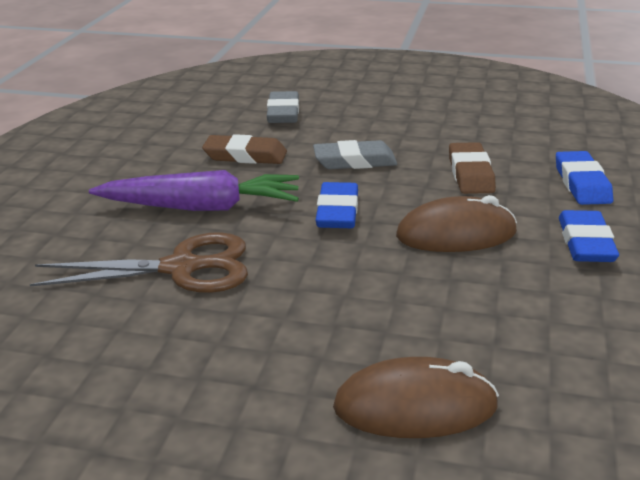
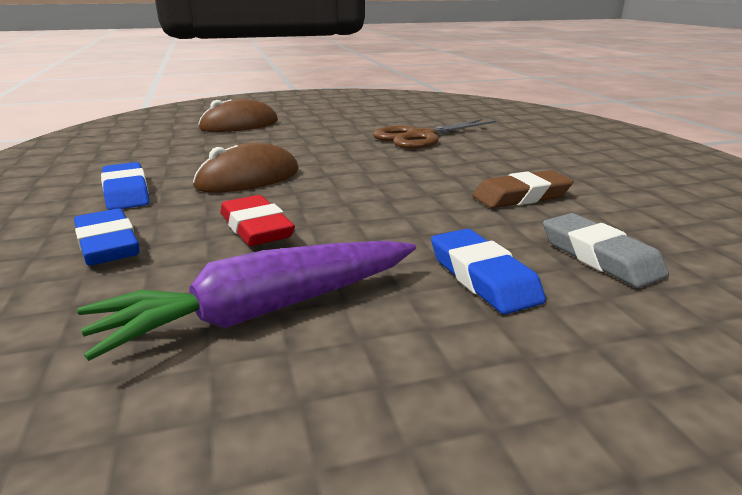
camera: 150 degrees right, 5 degrees down
purple carrot [89,170,299,211] -> purple carrot moved to [77,241,416,361]
grey eraser [313,140,397,169] -> none
blue eraser [316,182,358,228] -> blue eraser moved to [431,229,546,314]
brown eraser [449,142,496,194] -> red eraser [220,195,295,246]

